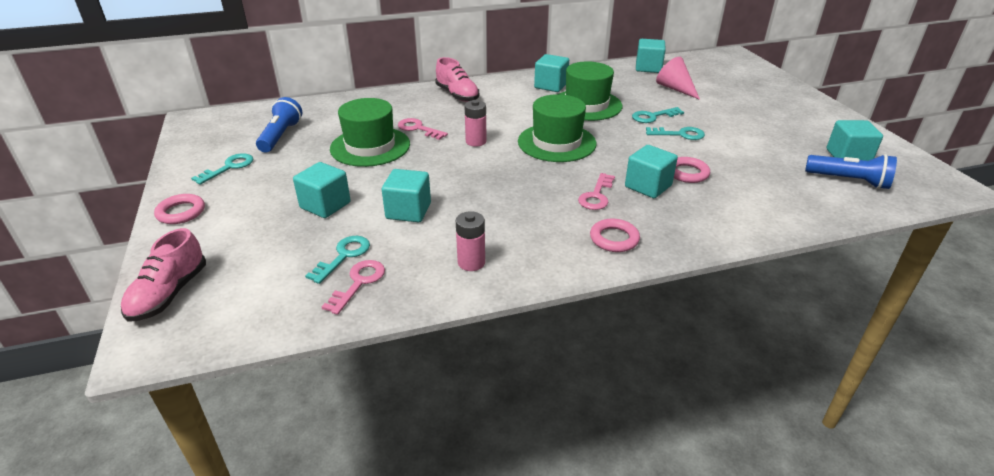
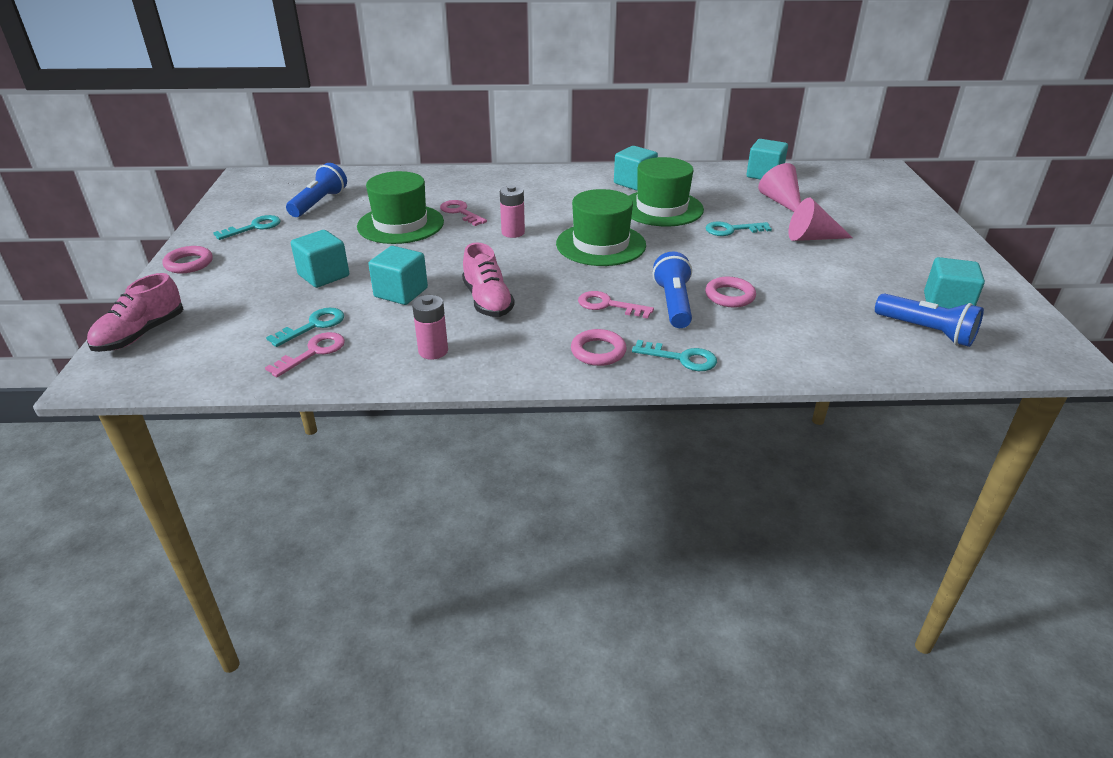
camera: 15 degrees right, 0 degrees up
pink shoe [435,57,479,102] -> pink shoe moved to [462,242,515,317]
pink key [578,173,615,210] -> pink key turned 75 degrees clockwise [578,291,654,319]
turquoise cube [625,145,678,198] -> blue flashlight [653,252,692,328]
turquoise key [646,127,705,140] -> turquoise key moved to [632,340,717,371]
none -> pink cone [788,198,853,241]

